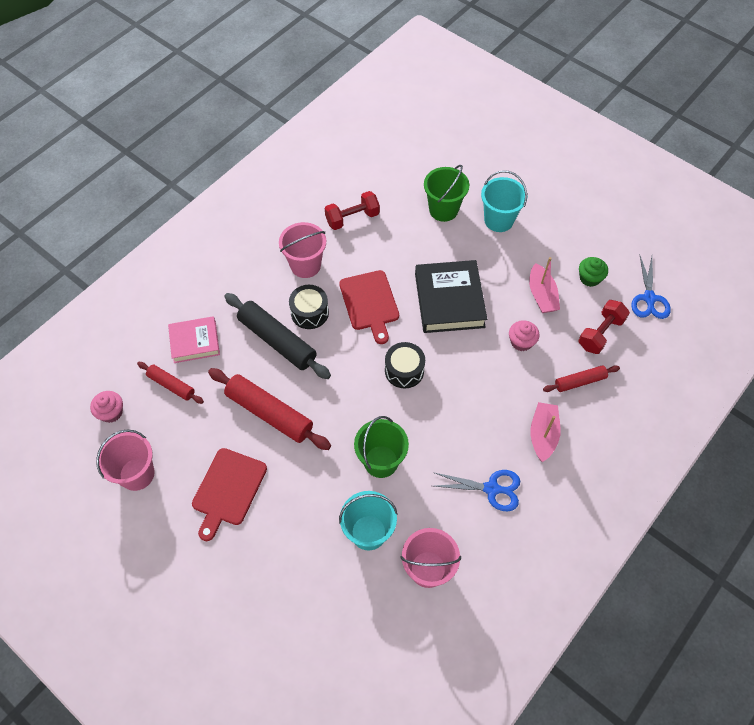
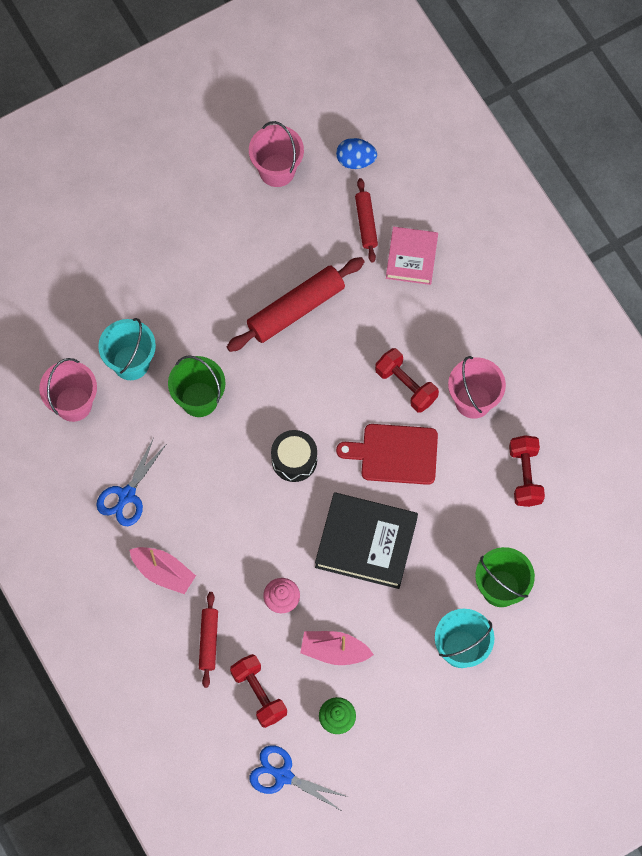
camera: 110 degrees right, 10 degrees up
pink cupcake [90,391,123,423] -> blue egg [336,138,377,169]
red rolling pin [137,362,204,404] -> red rolling pin turned 60 degrees counterclockwise [355,178,378,263]
red cutting board [192,448,267,541] -> none
black rolling pin [224,293,331,379] -> none
black drum [289,285,329,329] -> red dumbbell [375,348,439,413]

